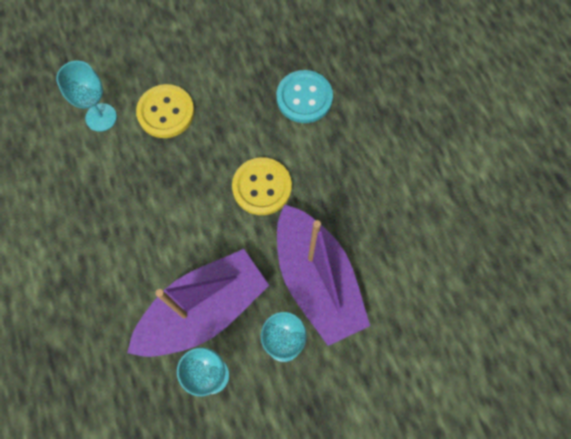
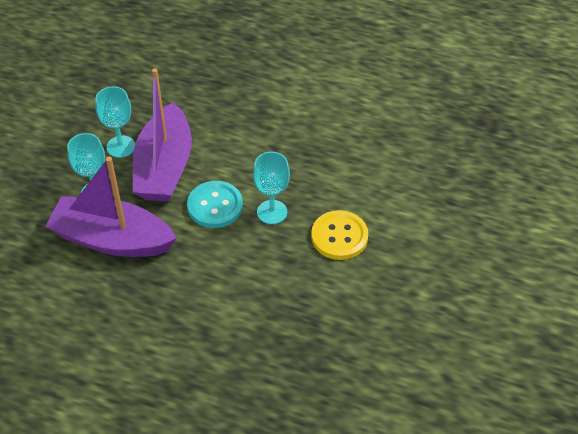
camera: 130 degrees right, 20 degrees down
turquoise goblet [56,61,117,132] -> turquoise goblet moved to [253,152,290,224]
yellow button [232,157,292,215] -> none
turquoise button [277,70,333,123] -> turquoise button moved to [187,181,243,228]

